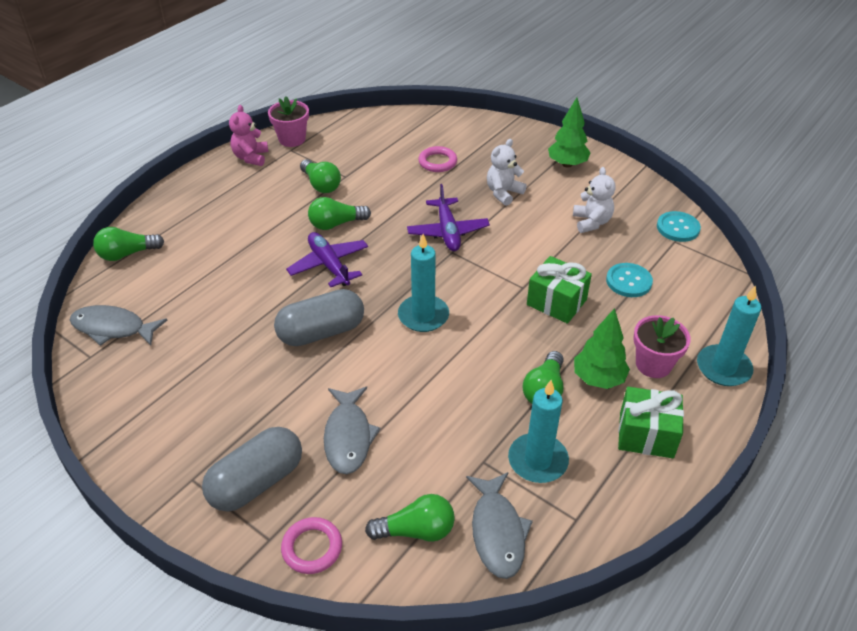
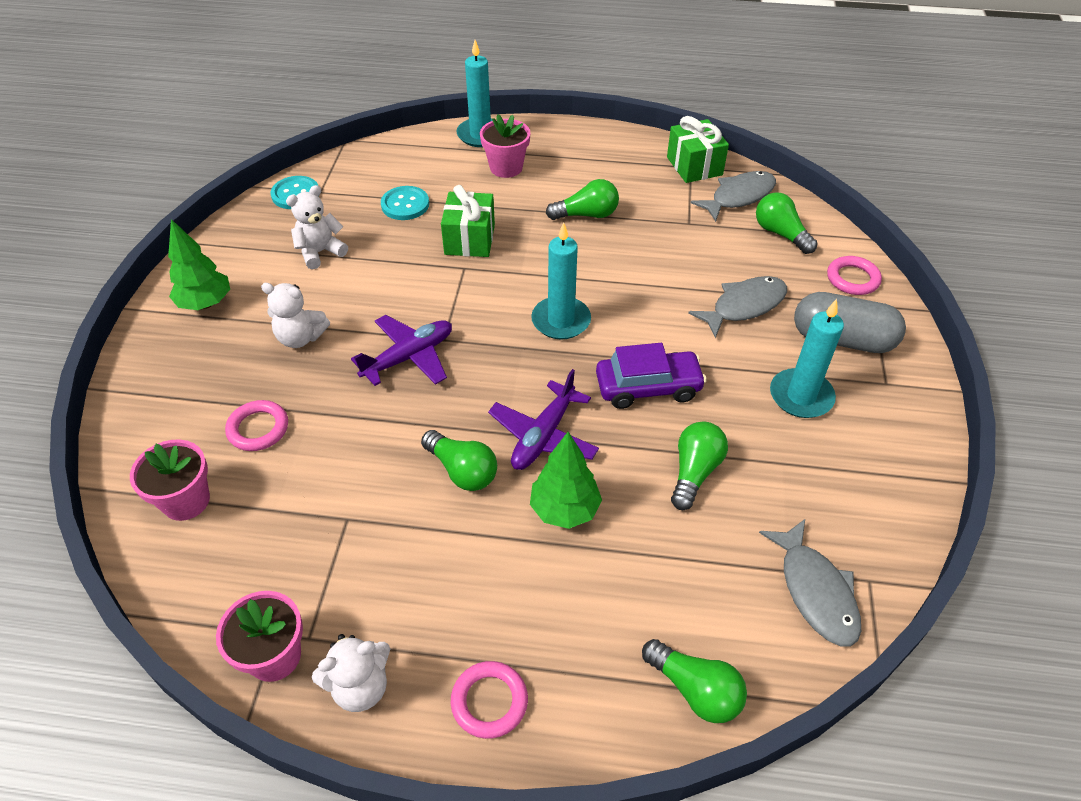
camera: 120 degrees left, 5 degrees up
pink teddy bear [229,105,268,166] -> white teddy bear [312,634,390,712]
grey capsule [274,289,364,346] -> purple car [596,343,707,409]
green light bulb [300,159,341,193] -> green light bulb moved to [671,421,728,510]
turquoise candle [508,380,569,483] -> turquoise candle moved to [770,299,844,418]
green tree [574,308,630,389] -> green tree moved to [530,432,602,529]
green gift [618,387,684,458] -> green gift moved to [667,116,729,183]
none -> pink flower pot [130,439,210,521]
none -> pink ring [451,661,528,739]

